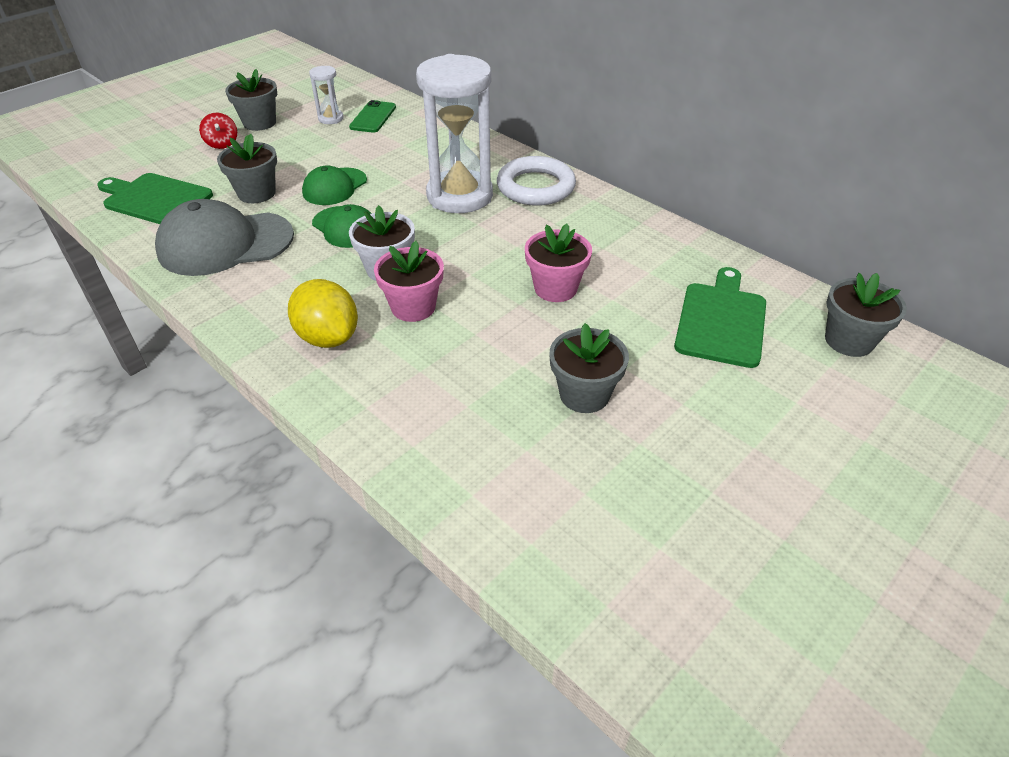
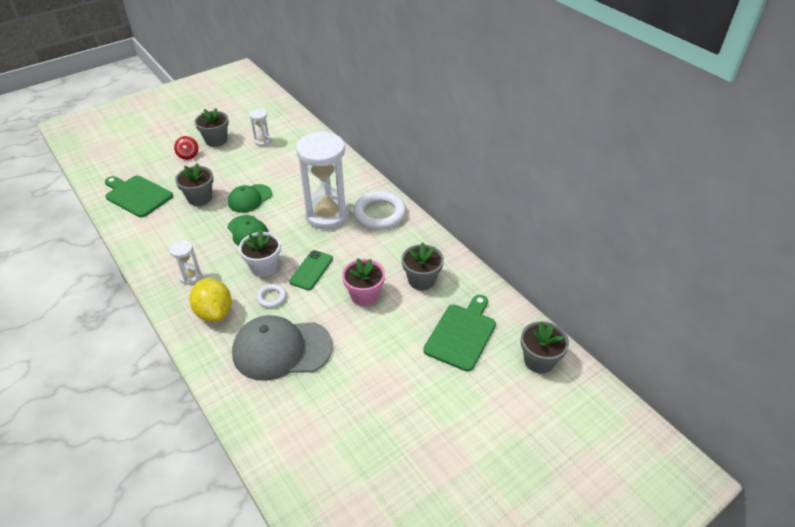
camera: 10 degrees right, 0 degrees up
grey cap [155,199,294,276] -> grey cap moved to [232,315,333,381]
green phone [349,100,396,132] -> green phone moved to [289,250,333,290]
pink flower pot [374,241,444,322] -> white ring [256,284,286,308]
grey flower pot [549,323,629,413] -> grey flower pot moved to [402,242,444,290]
none -> white hourglass [169,240,202,285]

